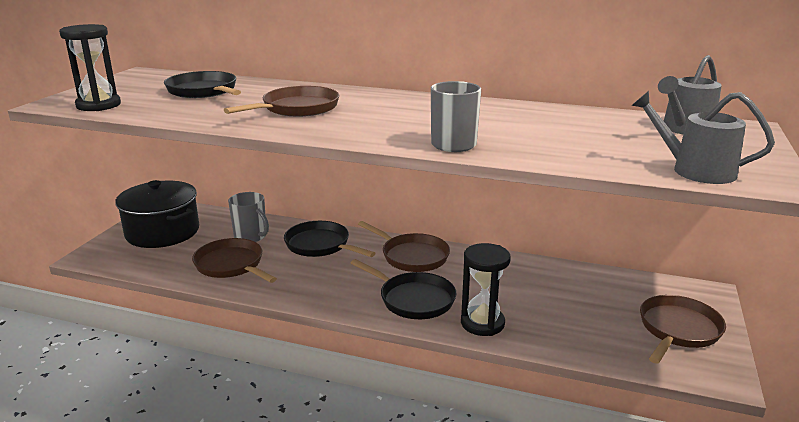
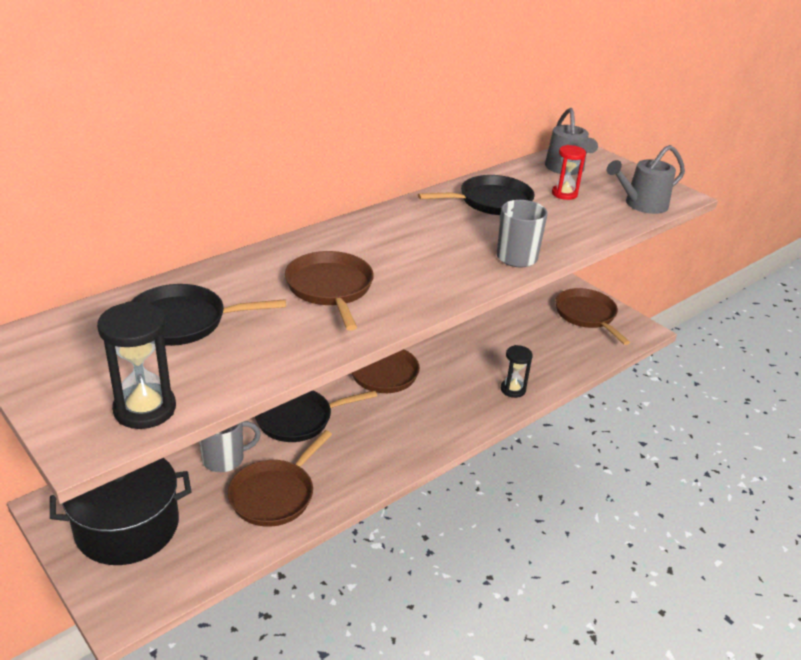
camera: 60 degrees left, 10 degrees up
brown pan [192,238,277,283] -> brown pan turned 45 degrees counterclockwise [228,430,332,527]
black pan [351,259,456,319] -> black pan moved to [418,175,535,215]
black hourglass [461,243,511,336] -> black hourglass [501,345,533,398], size x0.65
none -> red hourglass [552,145,586,200]

